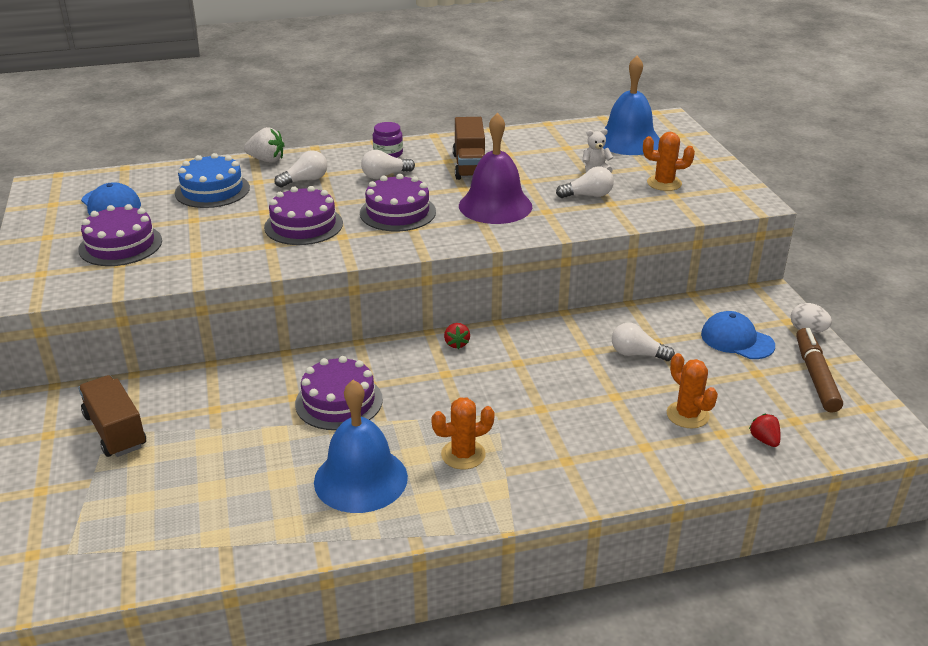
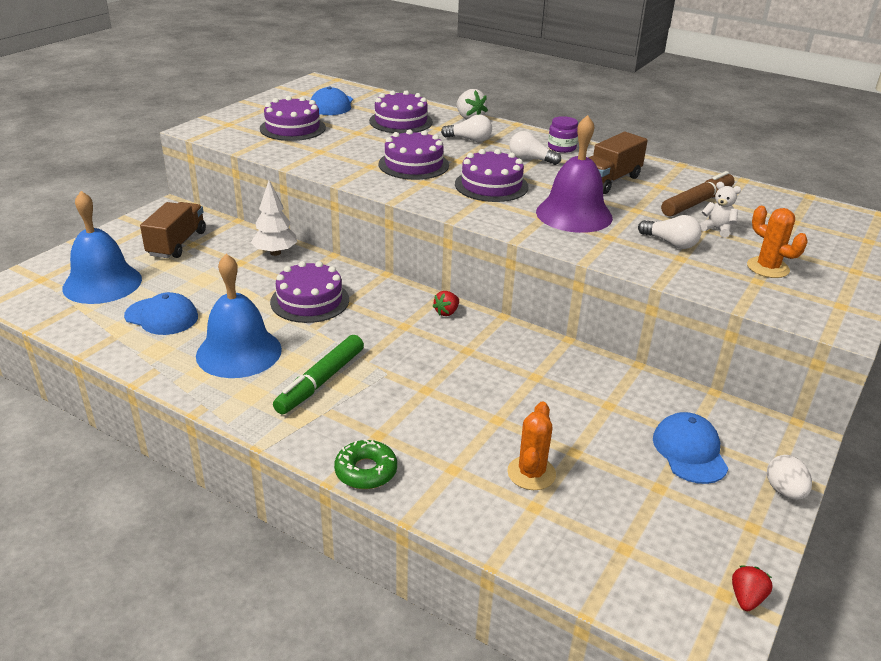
camera: 45 degrees right, 0 degrees up
blue cake [175,153,250,208] -> purple cake [369,90,433,134]
orange cactus [431,398,495,469] -> green marker [273,335,364,415]
blue bell [603,55,660,155] -> blue bell moved to [62,191,142,304]
white light bulb [612,323,675,361] -> none
red strawberry [749,414,780,447] -> red strawberry moved to [732,565,773,611]
brown marker [796,328,843,413] -> brown marker moved to [661,171,735,217]
none -> blue cap [124,292,198,335]
none -> white tree [251,181,297,256]
none -> green donut [334,439,397,489]

